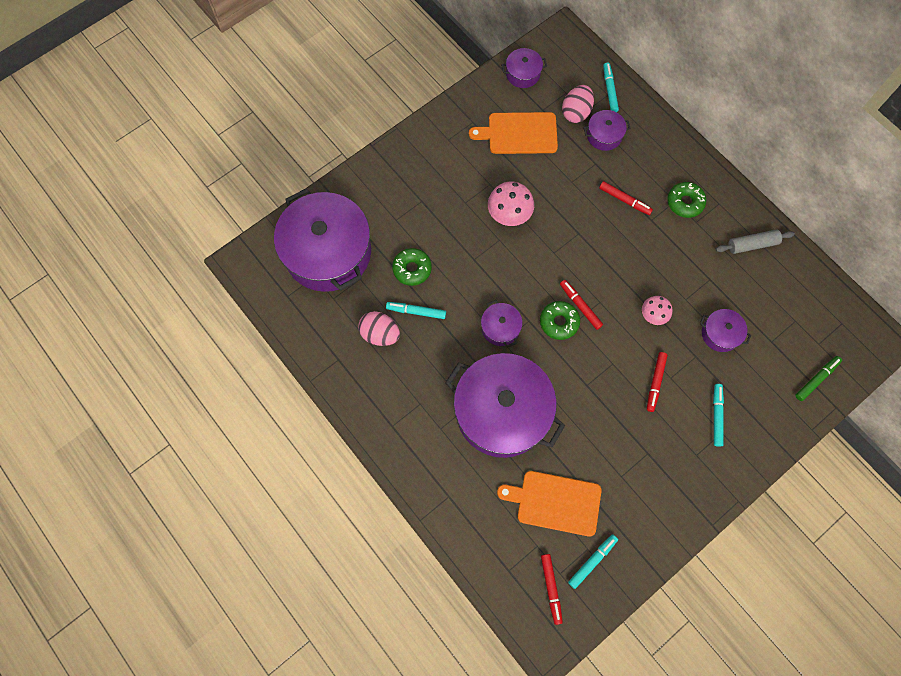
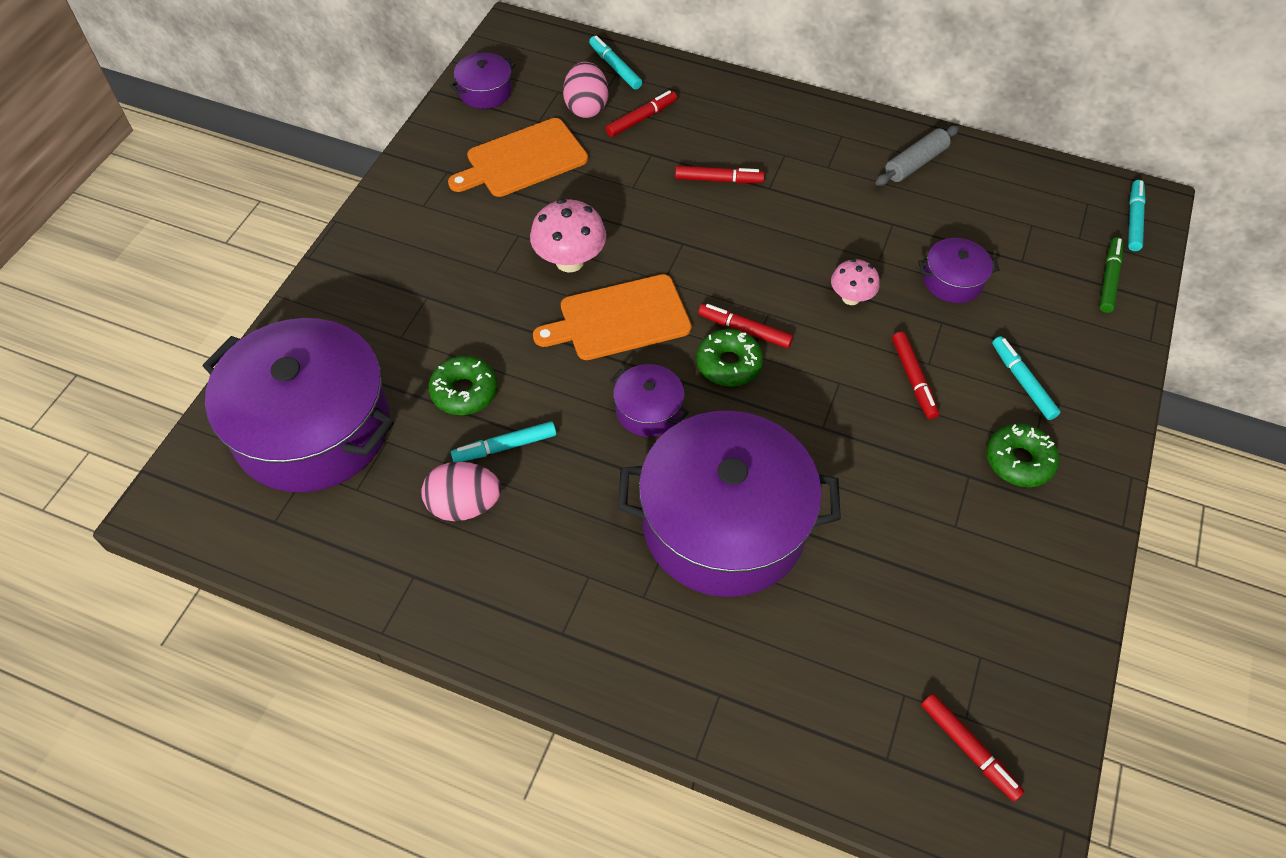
camera: 30 degrees left, 15 degrees down
orange cutting board [497,471,602,536] -> orange cutting board moved to [533,274,692,360]
turquoise marker [568,534,618,589] -> turquoise marker moved to [1128,180,1146,251]
purple pot [583,110,631,151] -> red marker [605,90,677,137]
green donut [667,182,706,218] -> green donut moved to [986,423,1059,487]

